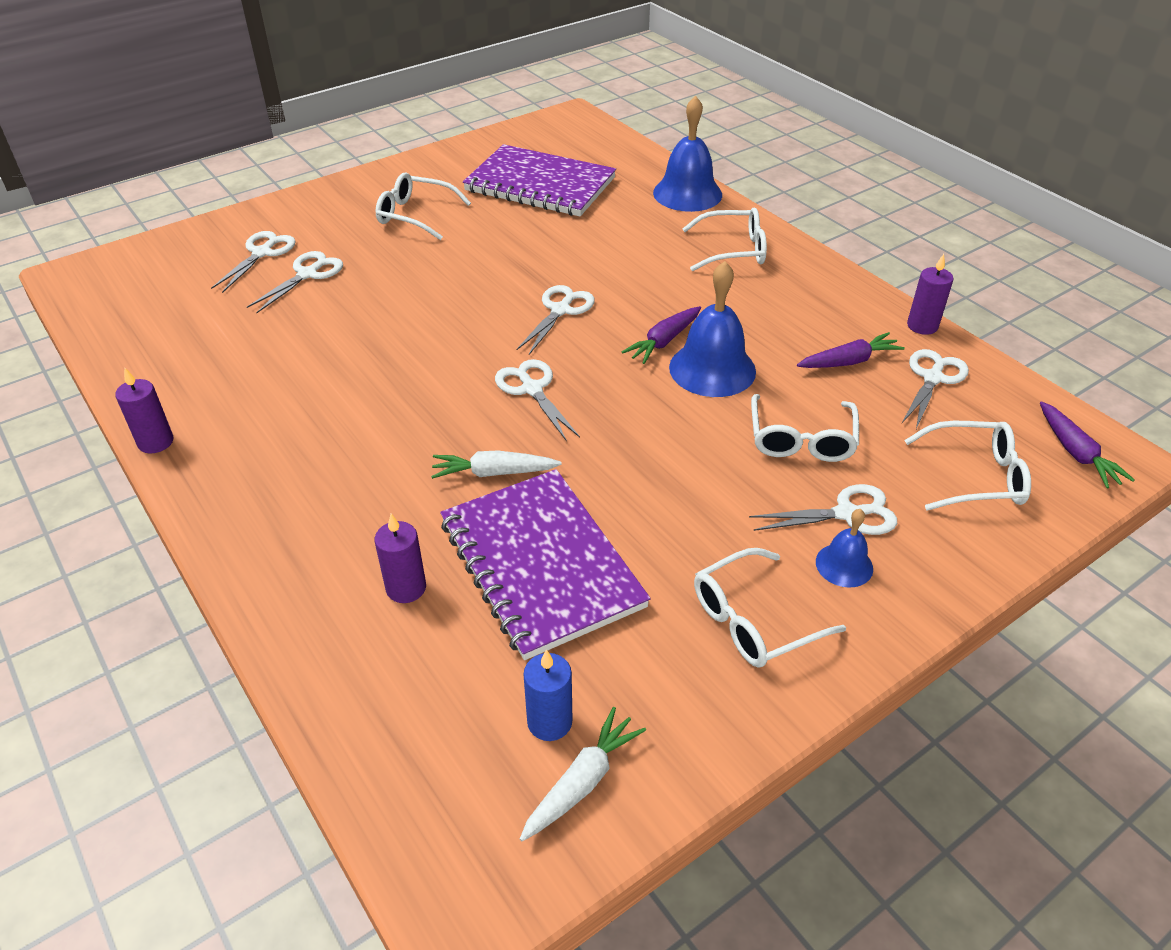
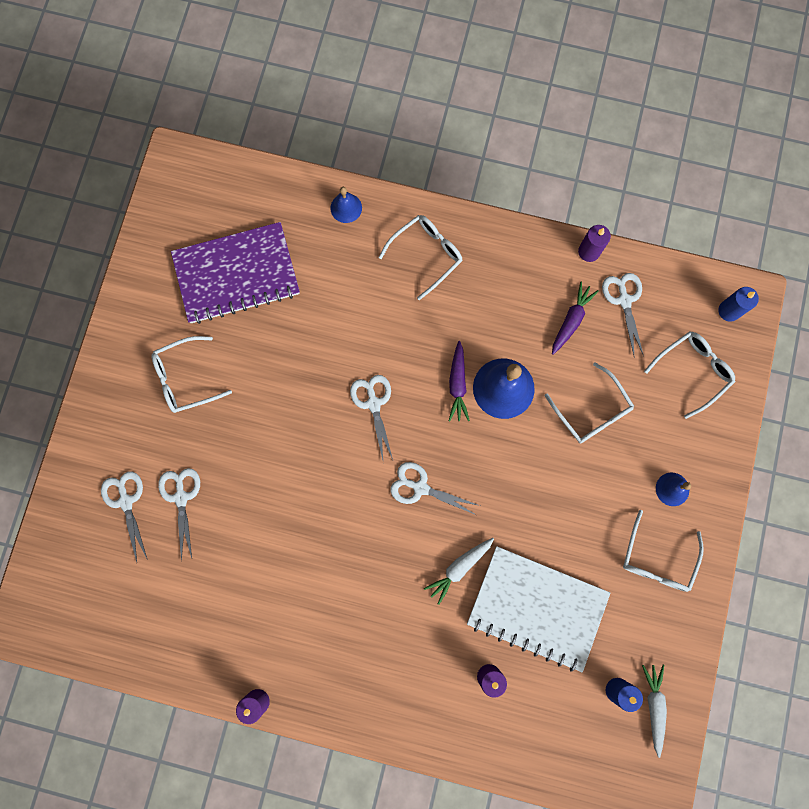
camera: 40 degrees left, 35 degrees up
purple notebook [440,469,651,660] -> white notebook [467,546,610,672]
blue bell [653,96,722,212] -> blue bell [330,187,362,223], size x0.54
white scissors [749,484,897,535] -> none
purple carrot [1040,401,1135,488] -> blue candle [718,287,759,322]

